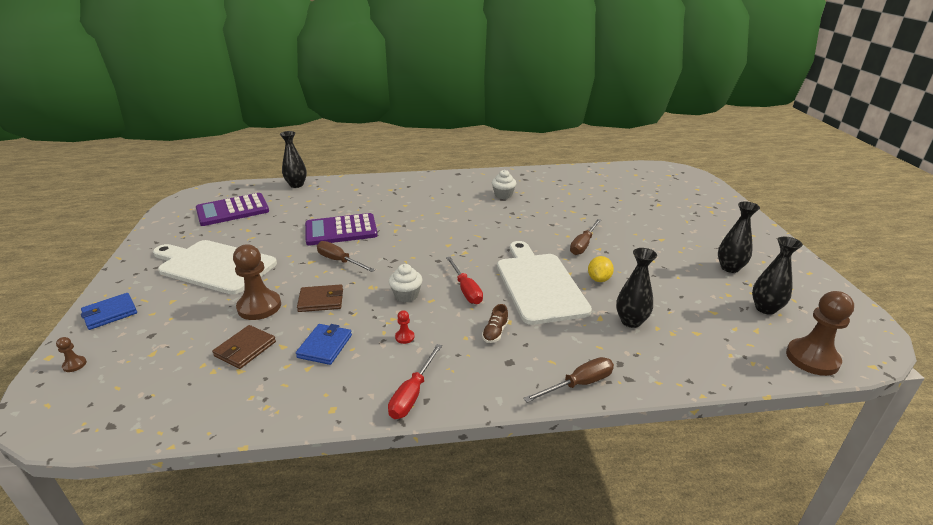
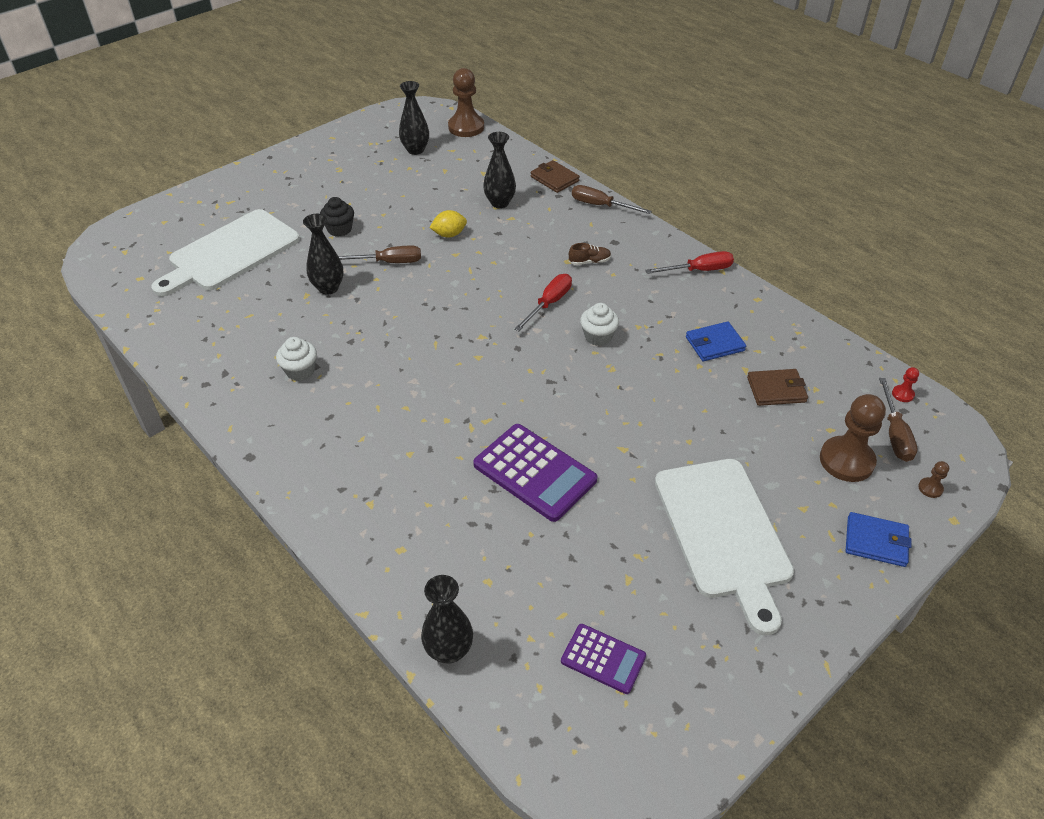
camera: 125 degrees left, 15 degrees up
purple calculator [196,193,269,226] -> purple calculator [561,624,646,694], size x0.58
brown pawn [233,244,281,320] -> brown pawn moved to [820,394,886,482]
brown wallet [297,285,343,312] -> brown wallet moved to [531,160,580,193]
brown screwdriver [317,241,375,272] -> brown screwdriver moved to [879,378,918,462]
red pawn [395,310,414,344] -> red pawn moved to [892,367,919,402]
white cutting board [497,241,592,325] -> white cutting board moved to [151,209,300,297]
black vase [718,201,760,273] -> black vase moved to [303,214,344,295]
none -> black cupcake [320,197,354,237]

